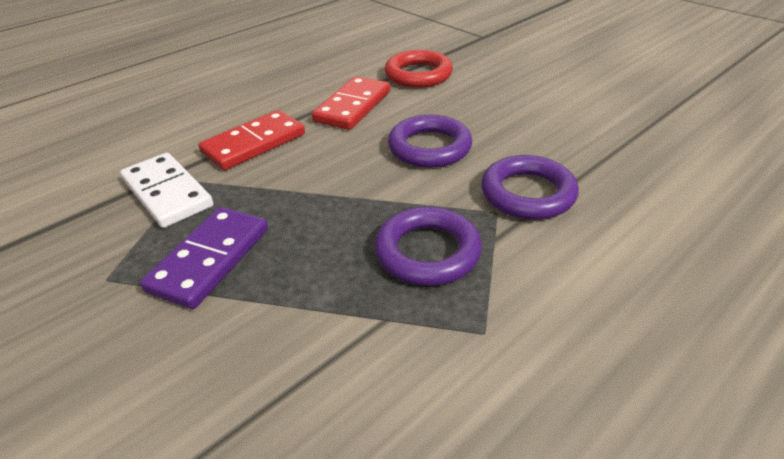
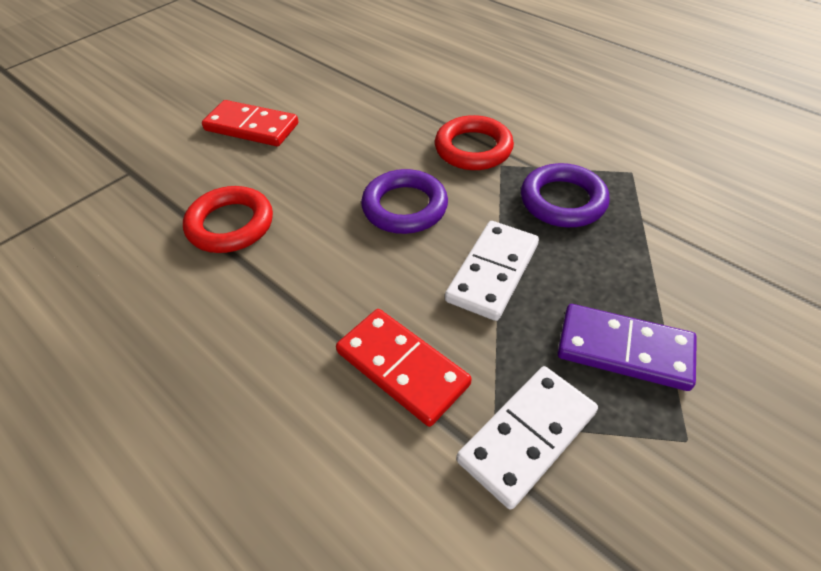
camera: 95 degrees left, 10 degrees up
red domino [312,76,390,130] -> red domino moved to [202,100,299,146]
purple ring [481,155,579,220] -> red ring [435,115,514,170]
none -> white domino [445,221,539,321]

